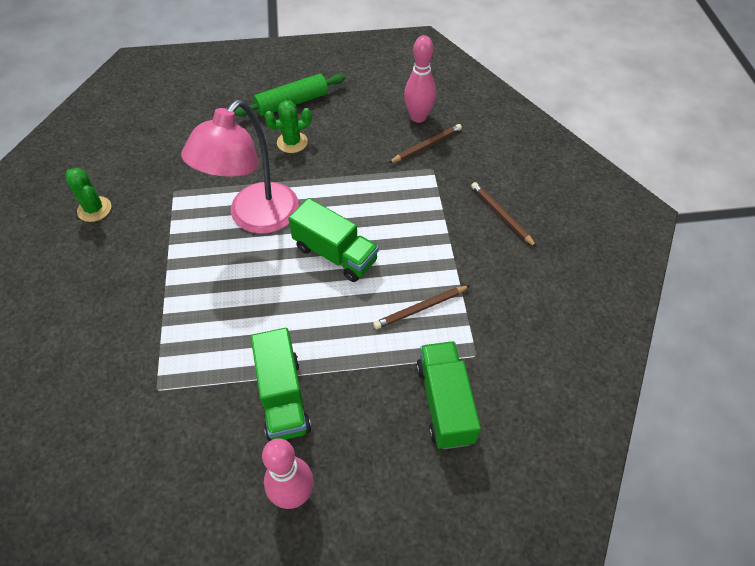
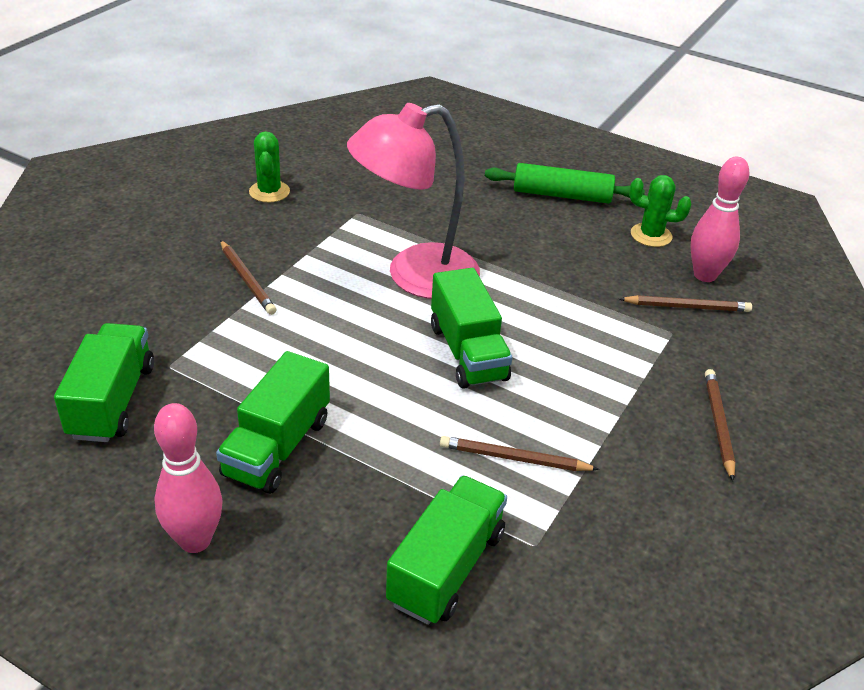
camera: 35 degrees right, 15 degrees down
green cactus [265,100,312,153] -> green cactus moved to [629,175,692,247]
none -> green truck [54,323,154,442]
none -> brown pencil [220,240,276,315]

